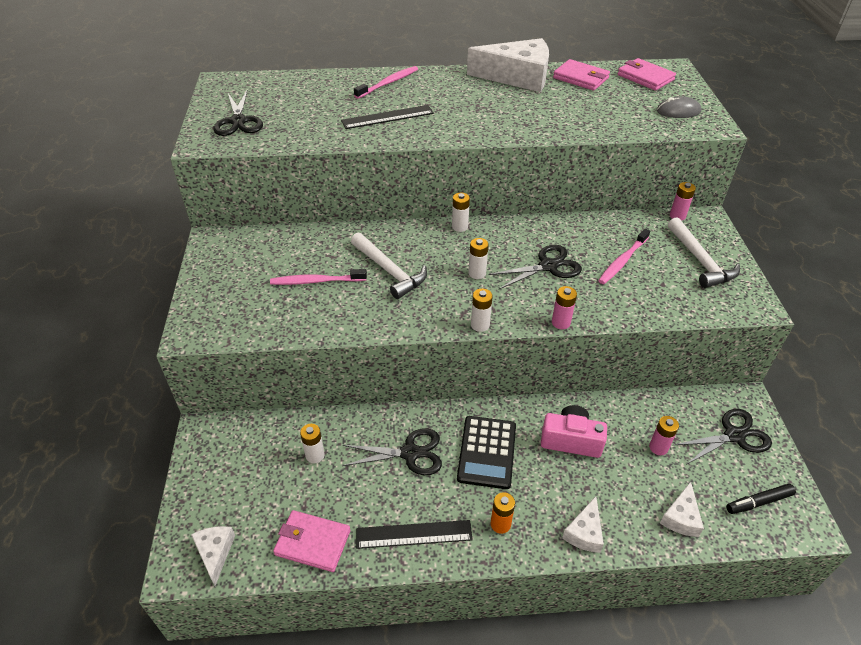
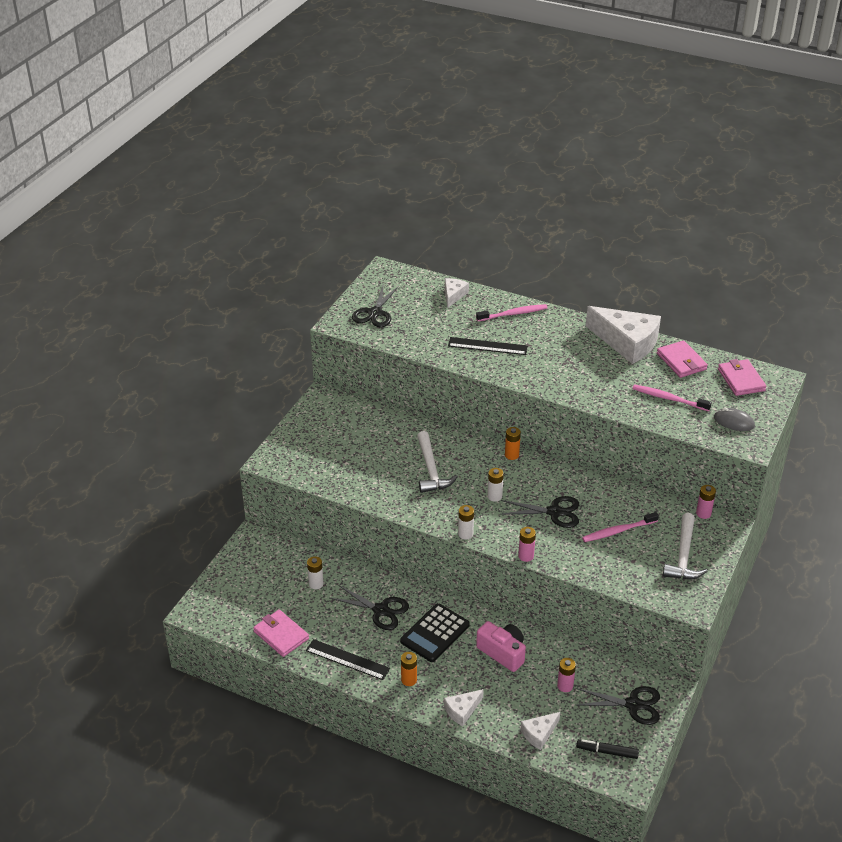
camera: 30 degrees right, 5 degrees down
white cheese [191,526,235,586] -> white cheese moved to [445,278,469,308]
pink toothbrush [270,269,367,285] -> pink toothbrush moved to [632,384,712,411]
white battery [452,193,470,232] -> orange battery [505,427,521,460]

